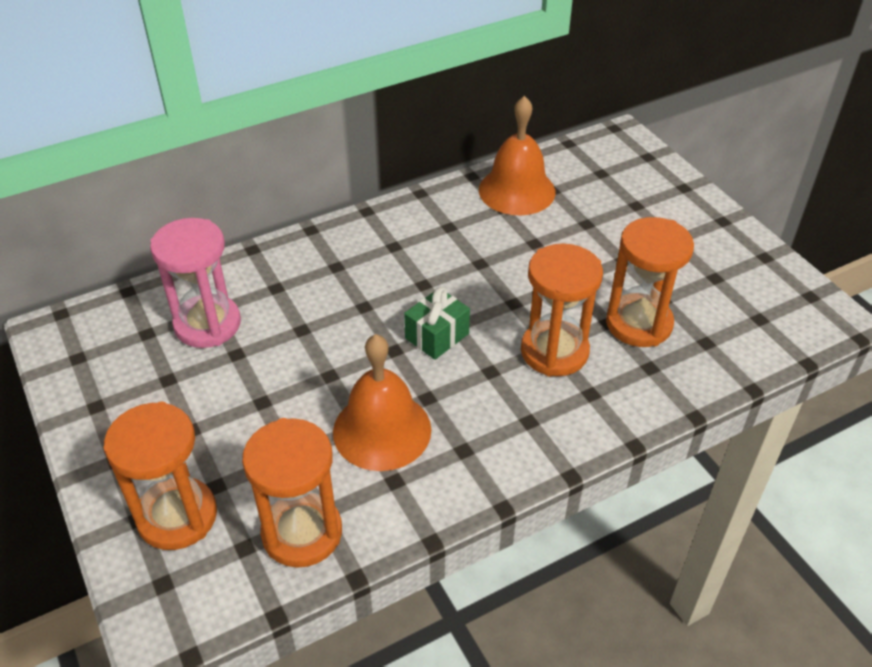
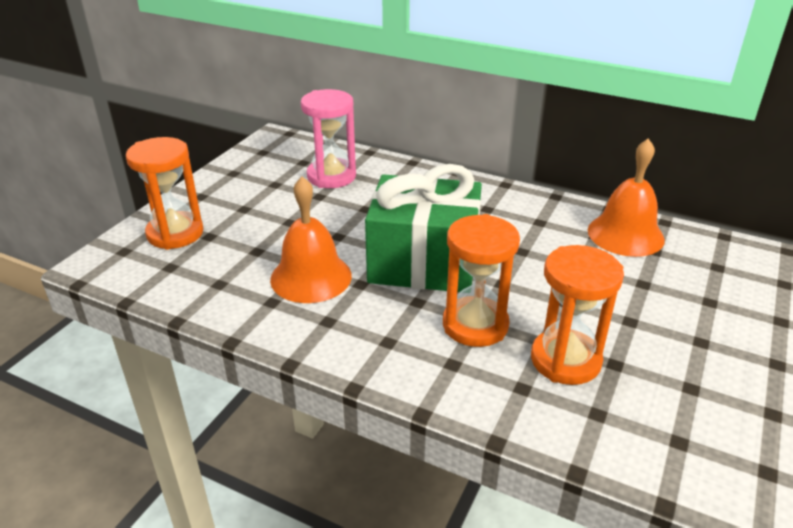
camera: 55 degrees right, 10 degrees down
orange hourglass [242,418,342,568] -> none
green gift [404,287,470,360] -> green gift [365,164,482,292], size x2.29

